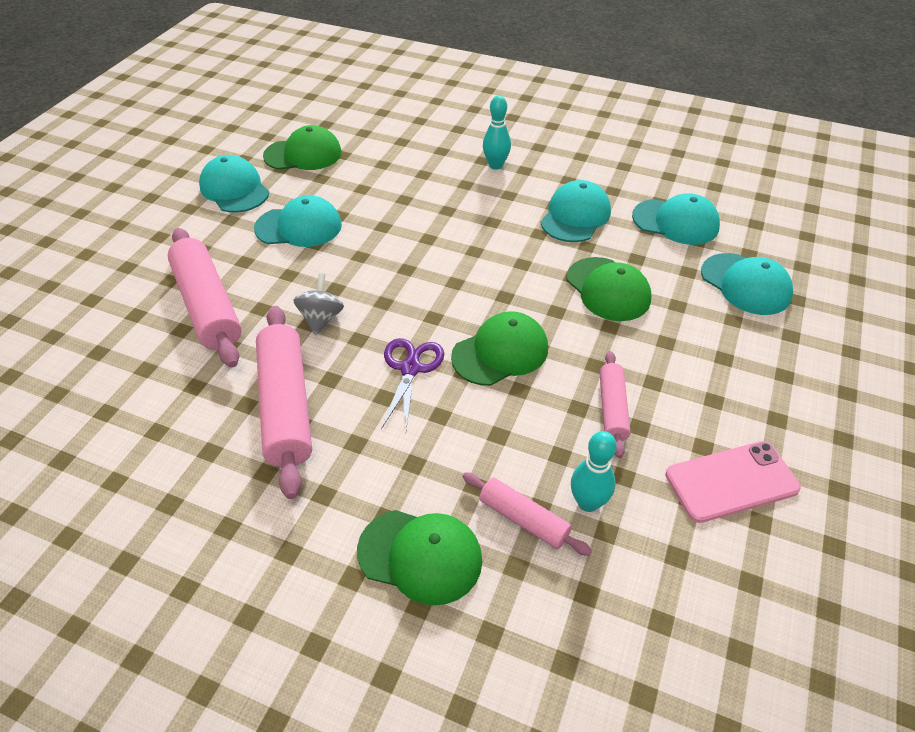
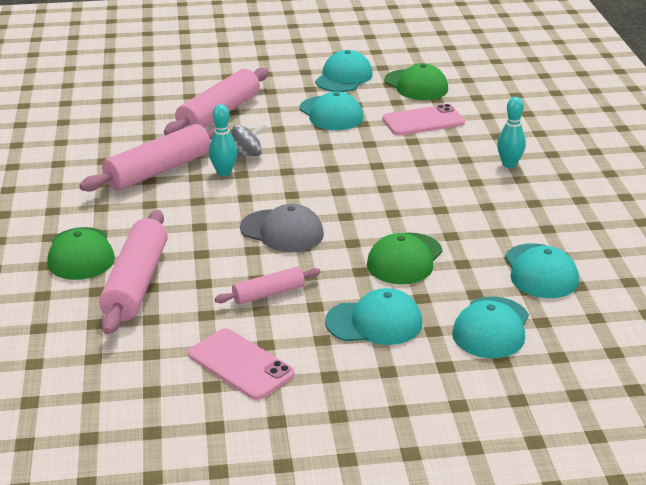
camera: 60 degrees right, 15 degrees down
purple scissors [381,338,444,429] -> none
green cap [451,311,548,386] -> grey cap [240,204,324,252]
pink rolling pin [463,472,592,556] -> pink rolling pin [99,210,168,335], size x1.83
turquoise cap [540,180,611,242] -> turquoise cap moved to [325,288,422,345]
turquoise bowling pin [571,431,617,512] -> turquoise bowling pin moved to [209,104,237,176]
none -> pink phone [382,104,465,135]

